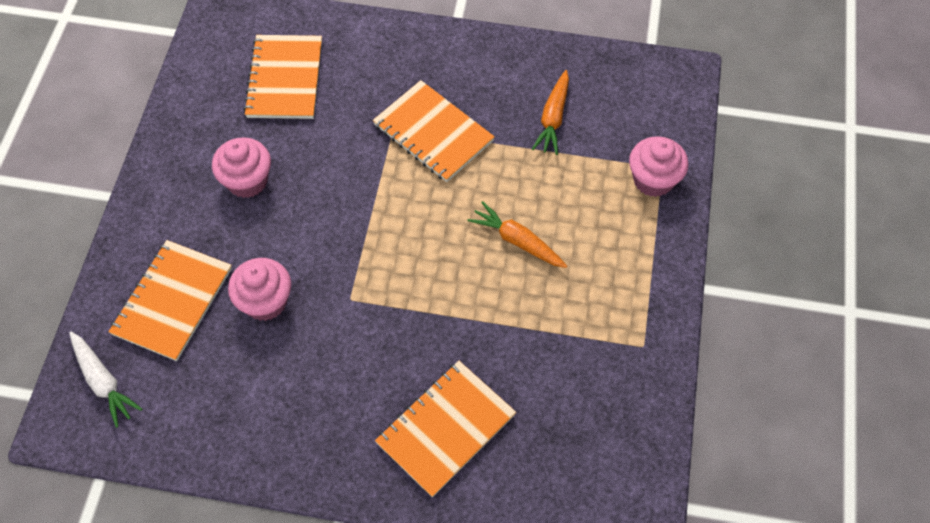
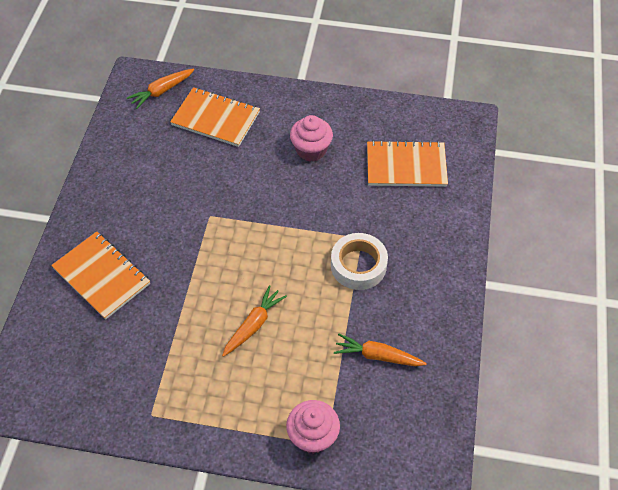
camera: 90 degrees right, 5 degrees down
white carrot [69,332,142,428] -> orange carrot [127,69,194,109]
pink cupcake [228,258,291,321] -> none
orange notebook [373,80,495,182] -> white tape [331,233,388,290]

